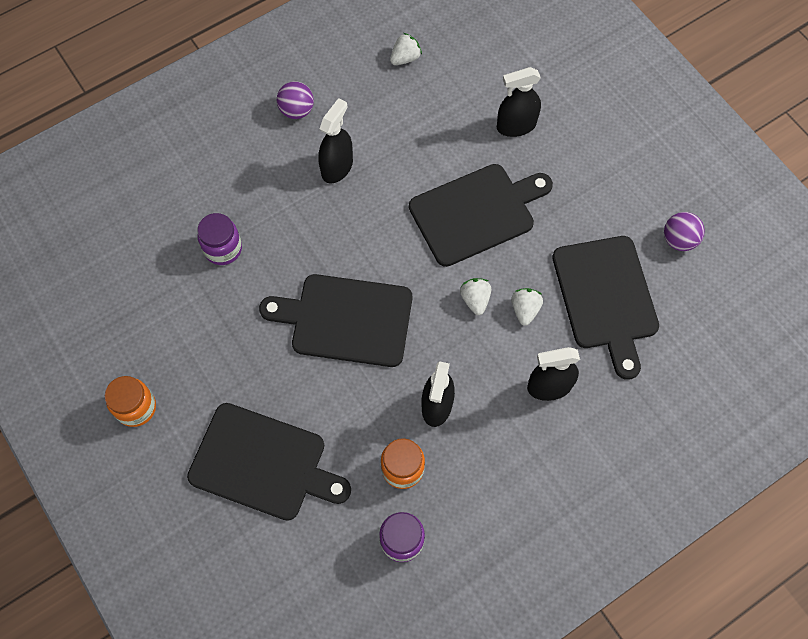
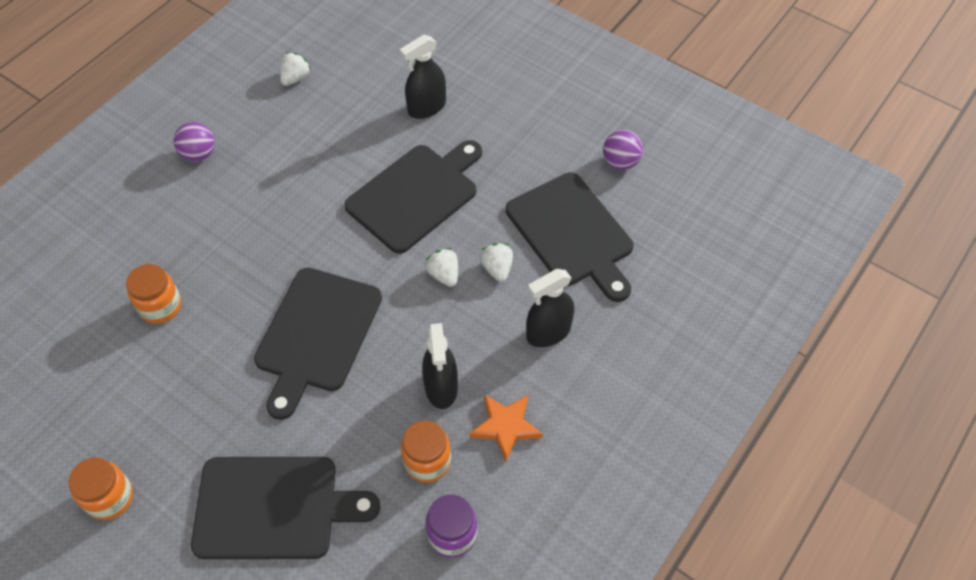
camera: 20 degrees left, 10 degrees down
purple jar [197,213,242,265] -> orange jar [126,264,181,324]
black cutting board [259,274,412,367] -> black cutting board turned 60 degrees counterclockwise [254,268,382,420]
black spray bottle [318,98,353,183] -> none
none -> orange star [469,395,543,462]

